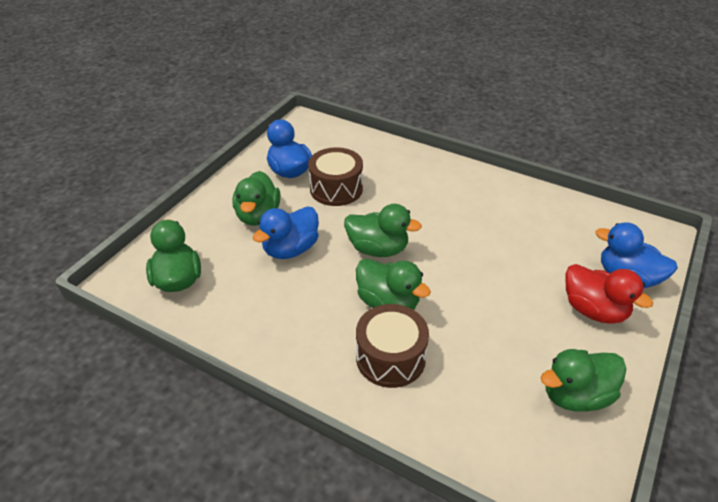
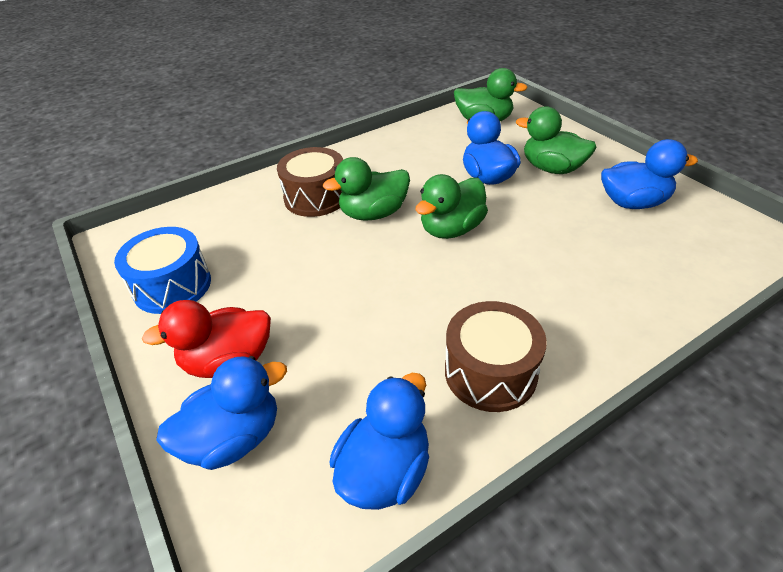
camera: 120 degrees right, 0 degrees up
brown drum [308,147,363,206] -> brown drum moved to [445,301,547,412]
green duck [541,349,626,412] -> blue drum [114,227,211,314]
none -> blue duck [330,373,429,510]

